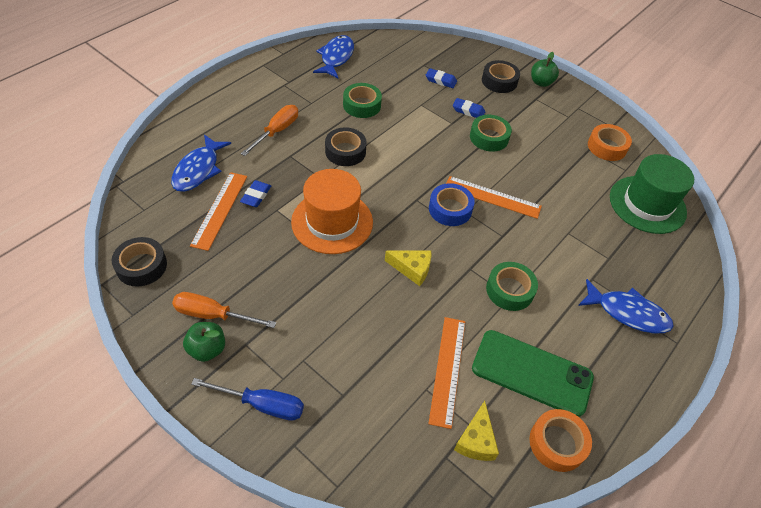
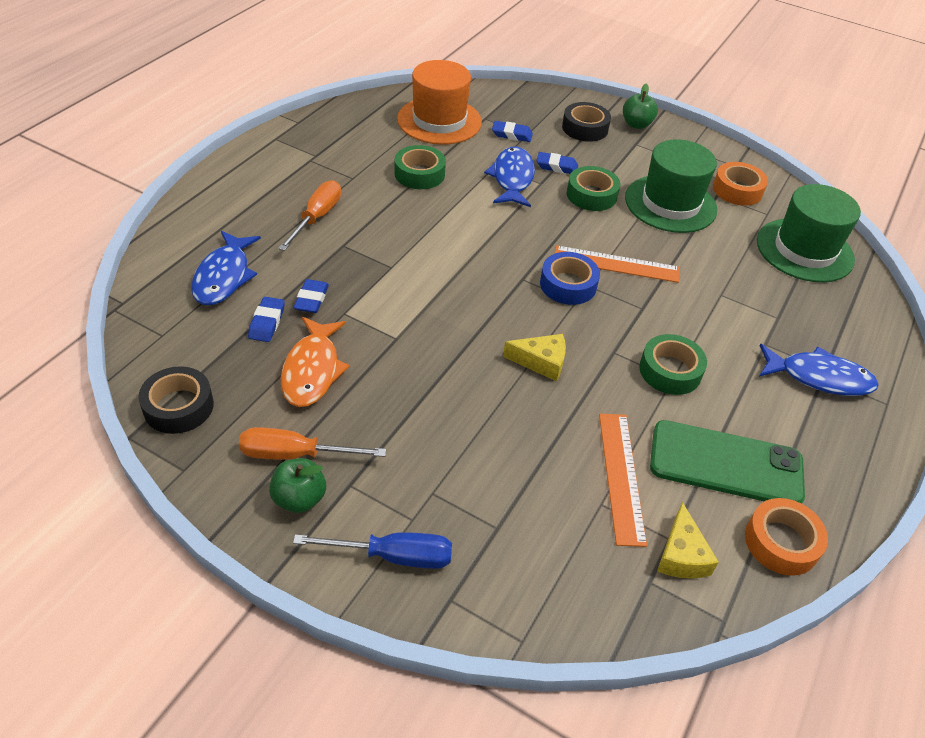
camera: 10 degrees left, 5 degrees down
orange ruler [190,172,247,251] -> blue eraser [248,297,285,342]
orange hat [291,169,373,254] -> orange hat moved to [397,60,482,145]
blue fish [313,35,354,78] -> blue fish moved to [484,147,535,207]
black tape [325,127,367,166] -> none
none -> orange fish [281,317,350,407]
none -> green hat [625,139,717,233]

